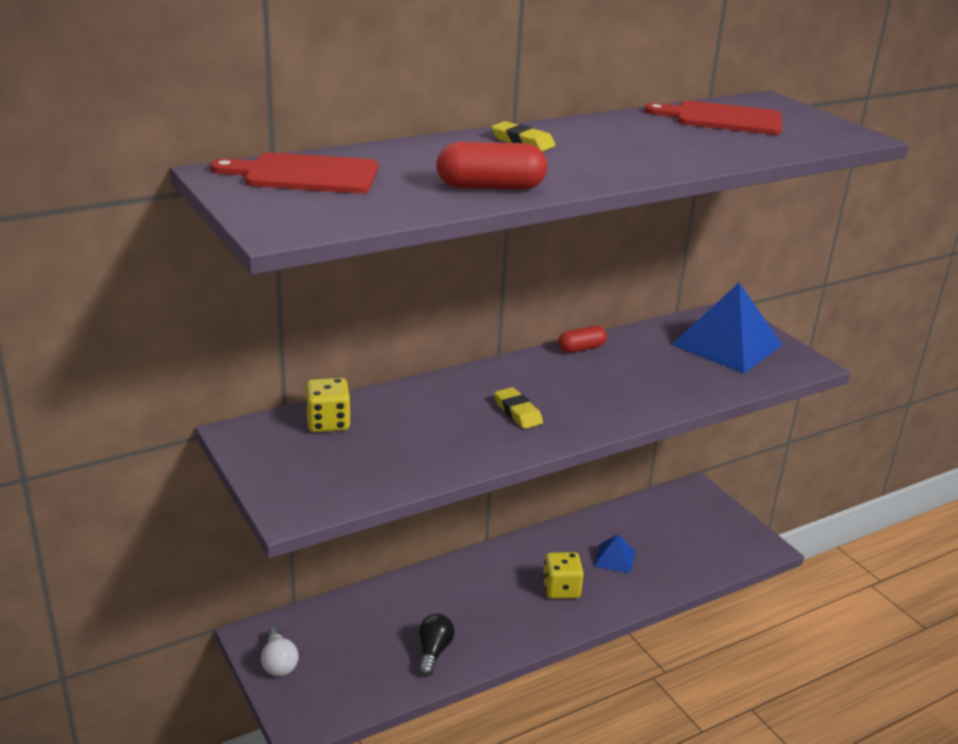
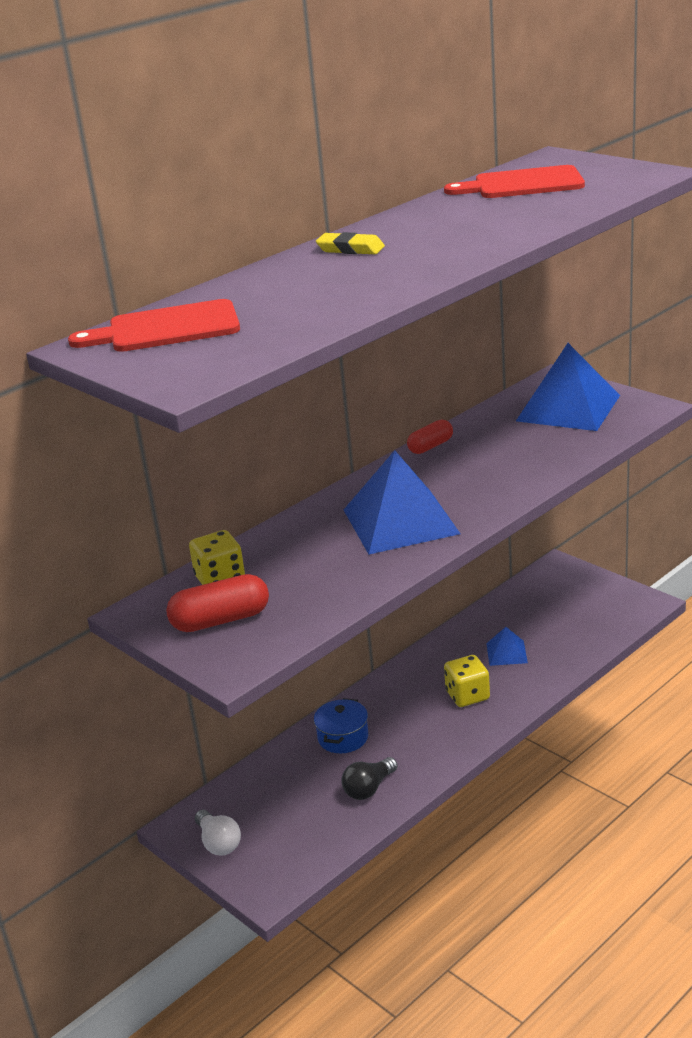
camera: 10 degrees left, 0 degrees up
black light bulb [418,614,455,676] -> black light bulb turned 135 degrees counterclockwise [341,757,398,800]
red capsule [436,142,547,190] -> red capsule moved to [166,574,269,632]
yellow eraser [494,387,543,429] -> blue pyramid [344,450,460,554]
none -> blue pot [314,698,368,753]

